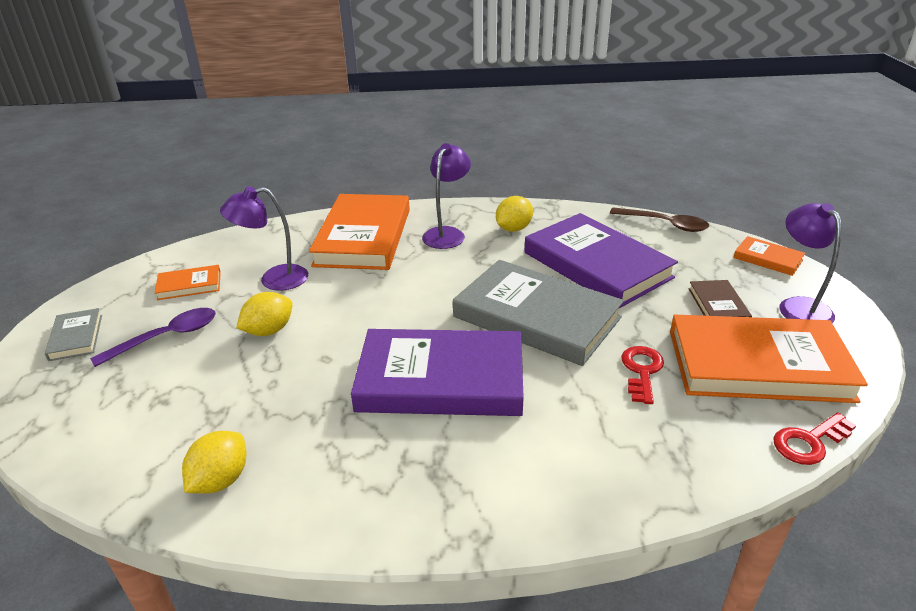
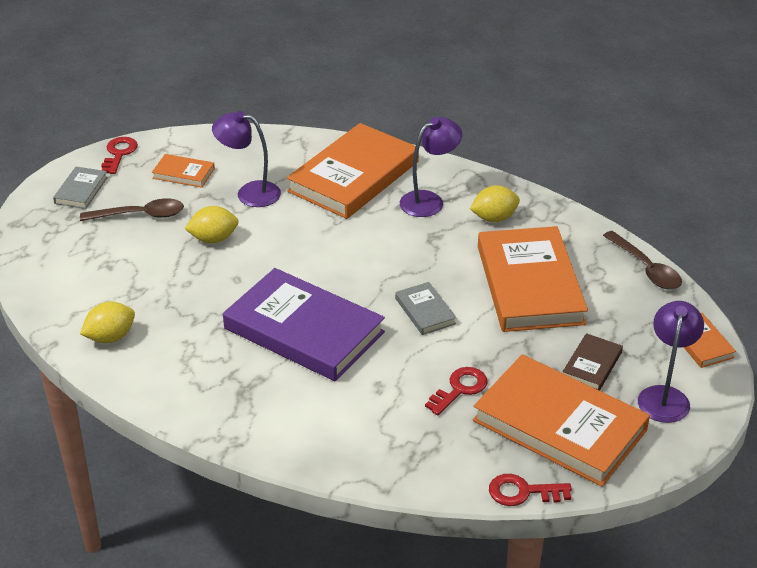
camera: 30 degrees right, 5 degrees up
purple spoon [90,308,216,367] -> brown spoon [80,199,184,221]
grey book [453,260,624,366] -> grey book [395,282,456,335], size x0.45
purple book [525,213,678,308] -> orange book [478,226,588,332]
none -> red key [101,137,138,174]

